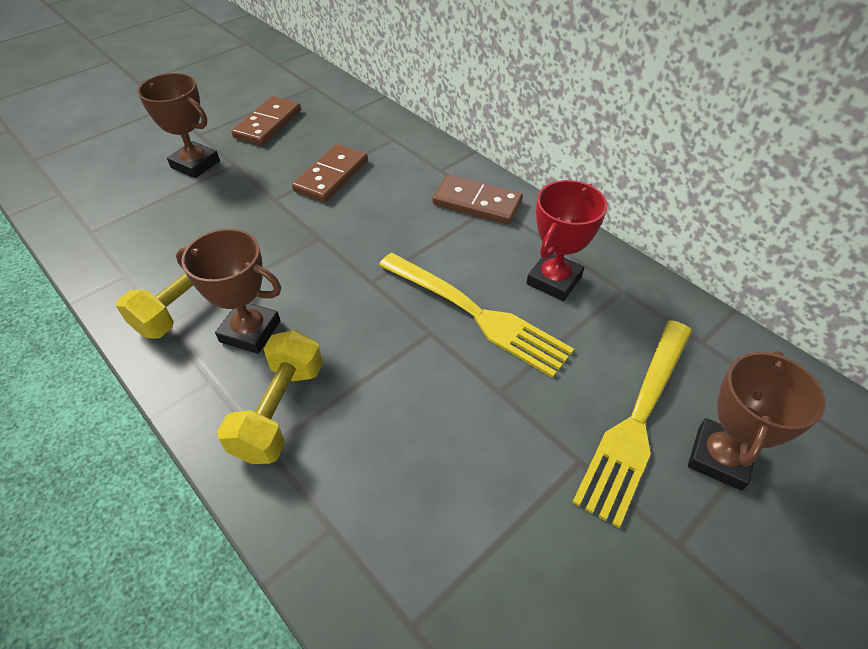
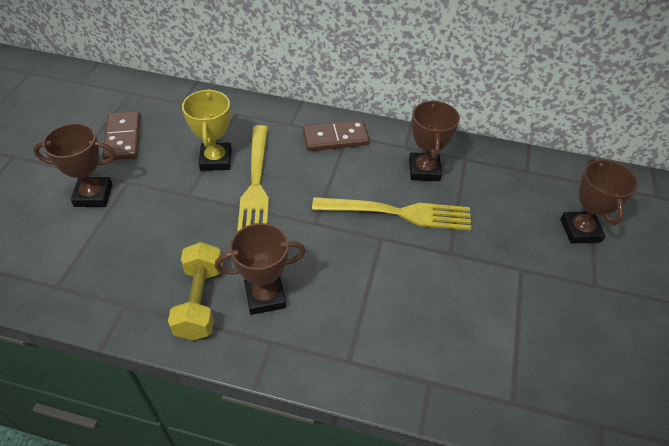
camera: 35 degrees left, 0 degrees up
yellow dumbbell [217,330,323,464] -> none
brown domino [292,144,368,202] -> yellow trophy [182,89,232,171]
red trophy [526,180,608,301] -> brown trophy [409,100,460,181]
yellow fork [572,320,692,528] -> yellow fork moved to [237,125,269,232]

